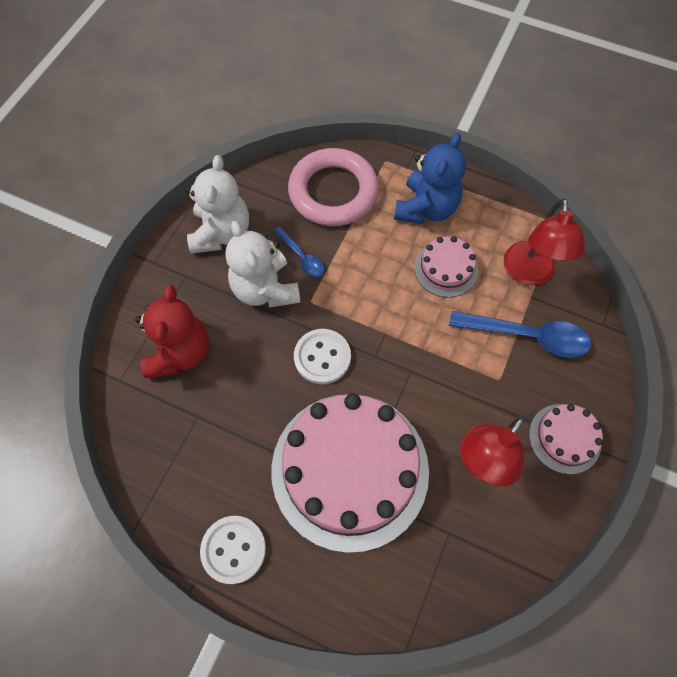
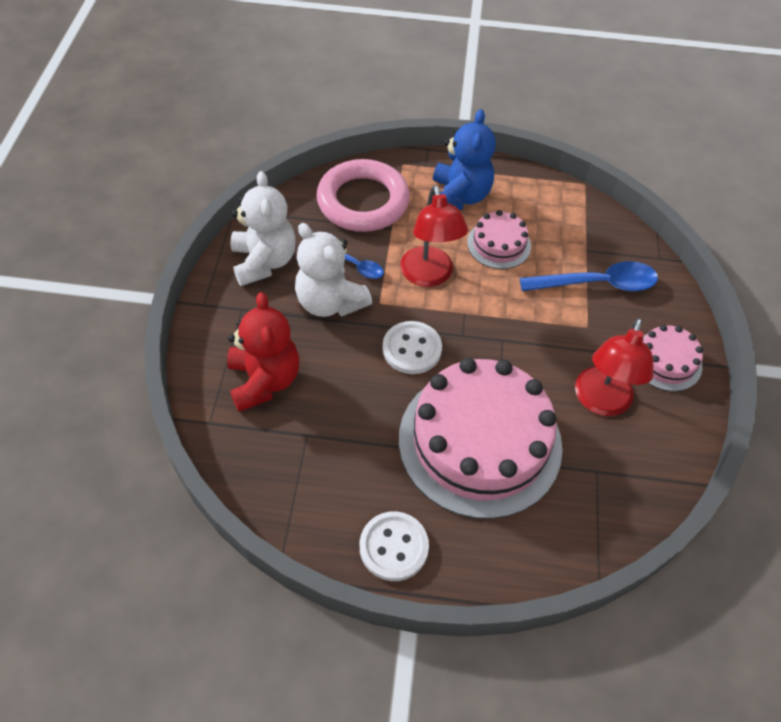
camera: 20 degrees left, 10 degrees down
red lamp [504,198,585,286] -> red lamp moved to [400,185,468,287]

